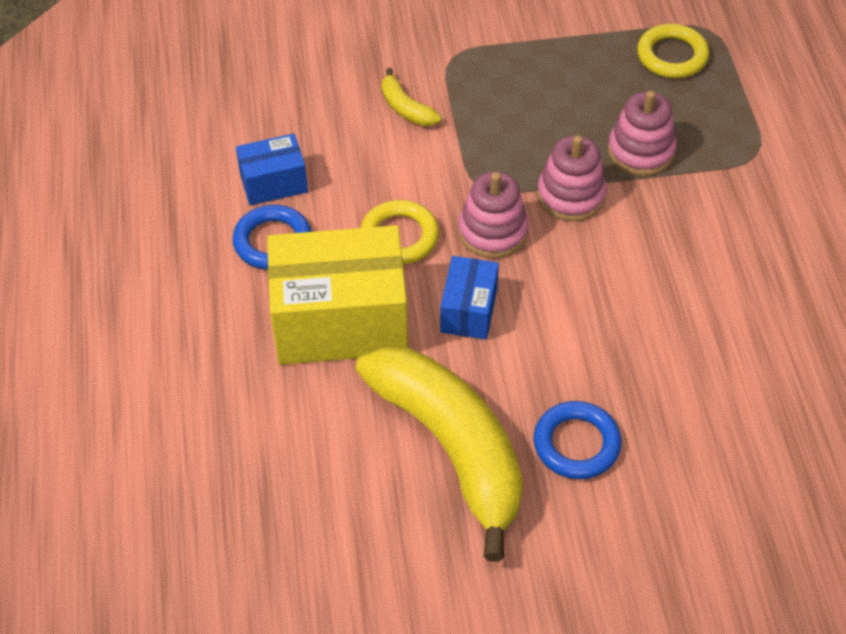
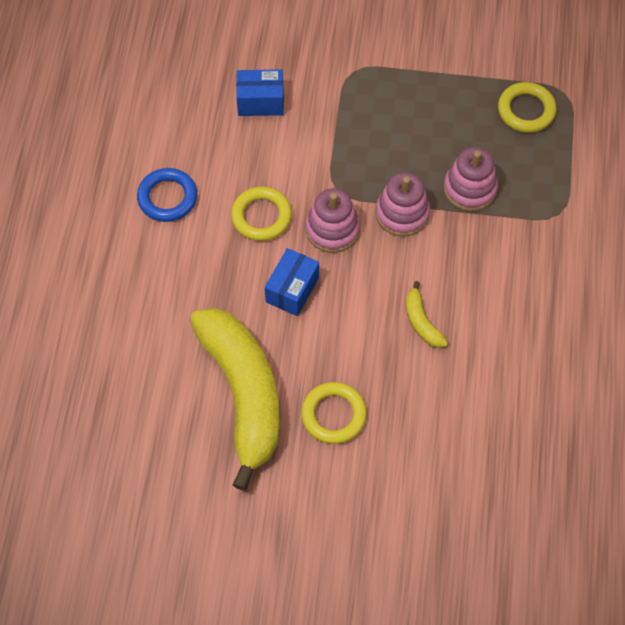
camera: 15 degrees right, 10 degrees up
blue box [236,134,308,206] -> blue box moved to [236,69,284,116]
yellow box [267,225,408,365] -> none
yellow banana [382,68,441,126] -> yellow banana moved to [406,281,448,348]
blue ring [534,401,621,479] -> yellow ring [301,382,367,444]

